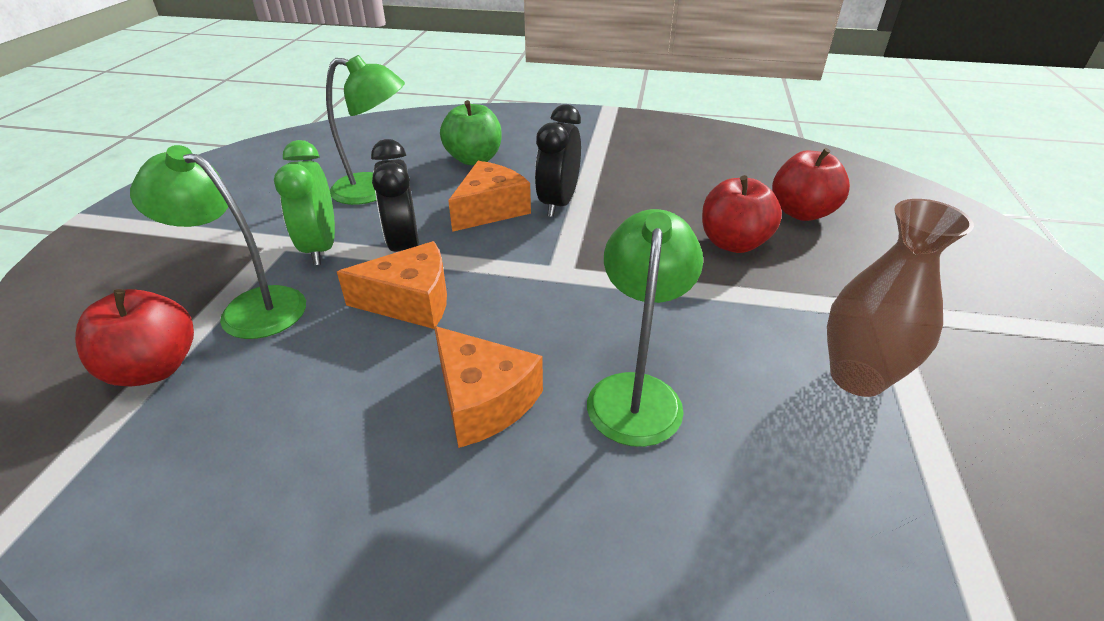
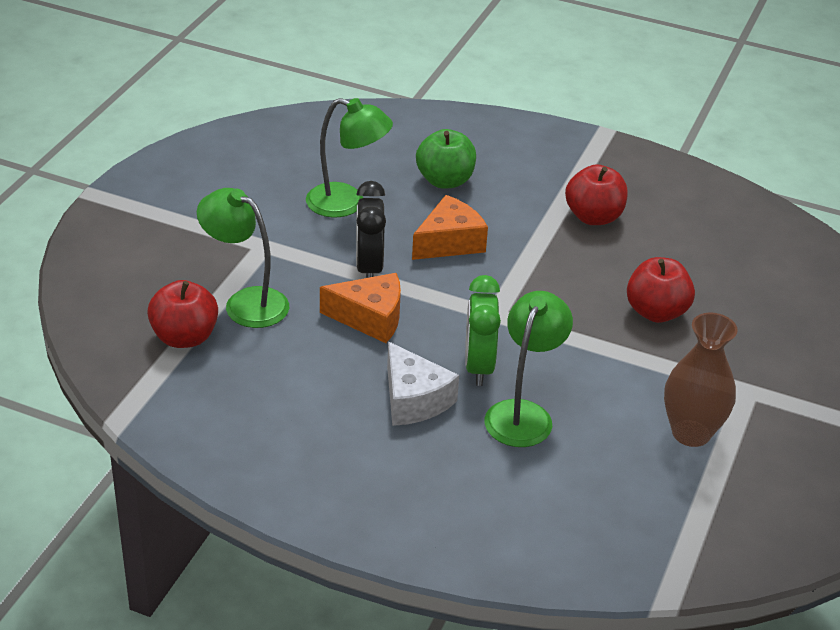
camera: 10 degrees right, 0 degrees up
green clock [274,140,335,265] -> green clock moved to [465,275,501,386]
orange cheese [434,326,543,448] -> white cheese [387,342,459,426]
black clock [535,104,581,217] -> none
red apple [772,148,850,221] -> red apple moved to [565,164,628,225]

